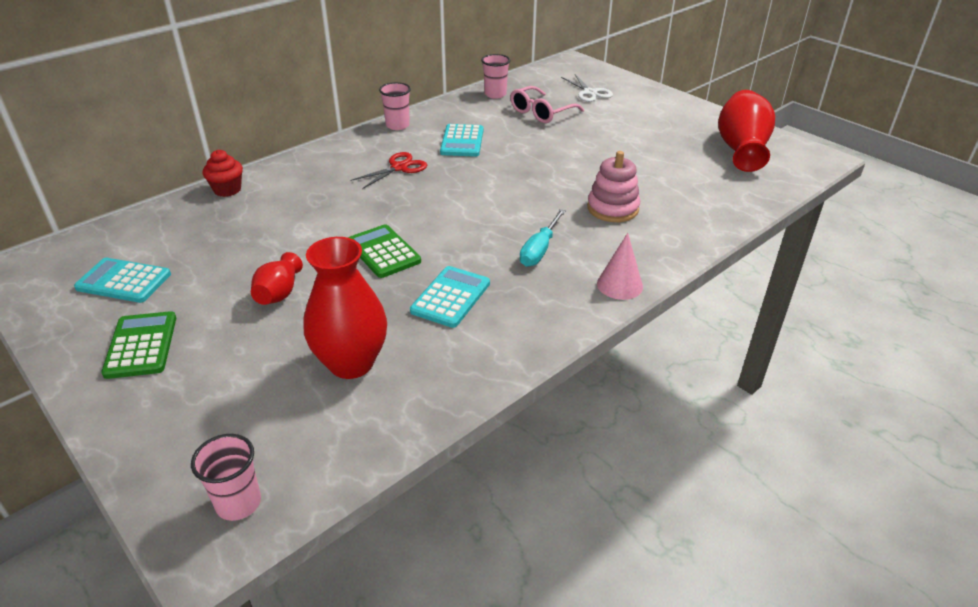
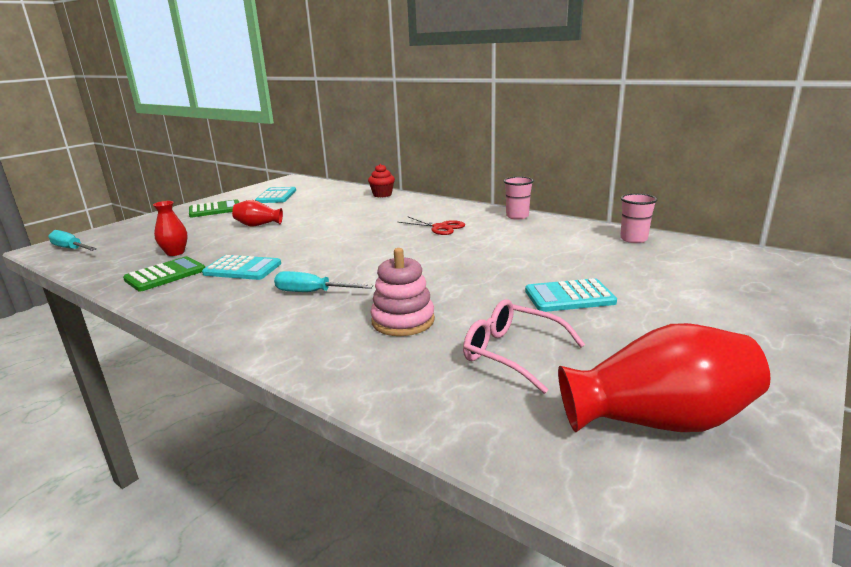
camera: 80 degrees right, 15 degrees down
pink cup [191,434,261,521] -> turquoise screwdriver [48,230,97,251]
red vase [304,237,387,379] -> red vase [153,201,188,256], size x0.55
green calculator [348,224,421,278] -> green calculator moved to [123,256,205,292]
turquoise calculator [440,124,483,157] -> turquoise calculator moved to [525,278,617,312]
pink glasses [510,86,584,123] -> pink glasses moved to [463,299,585,394]
white scissors [561,74,613,102] -> none
pink cone [597,233,643,300] -> none

